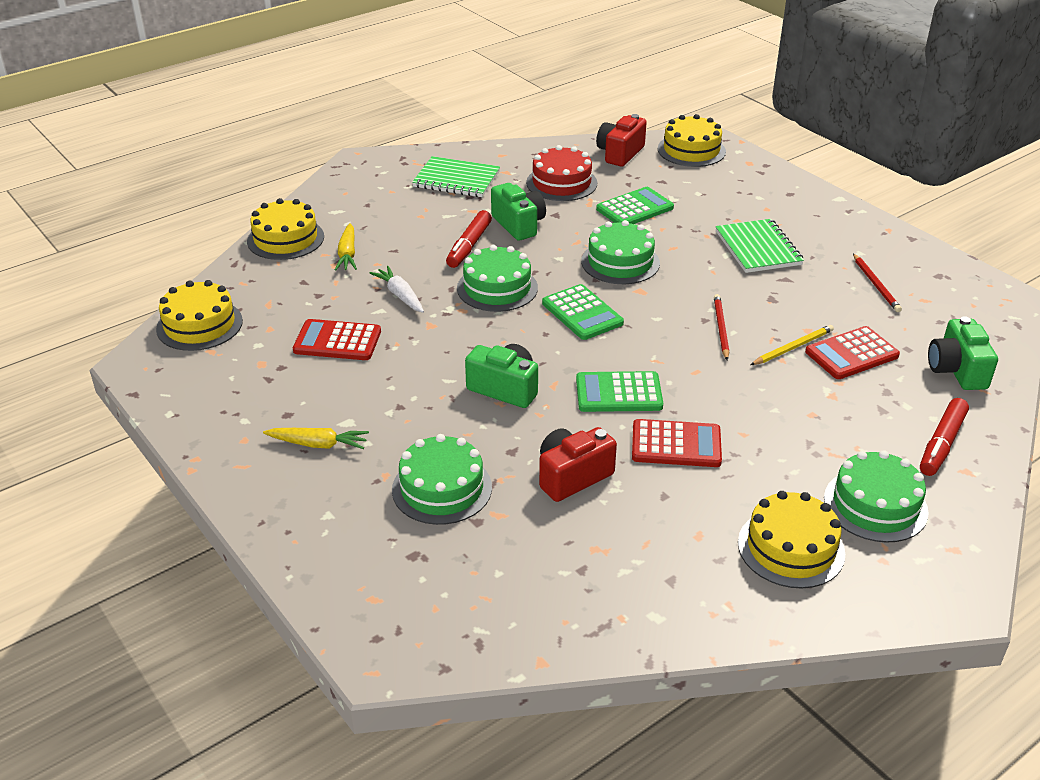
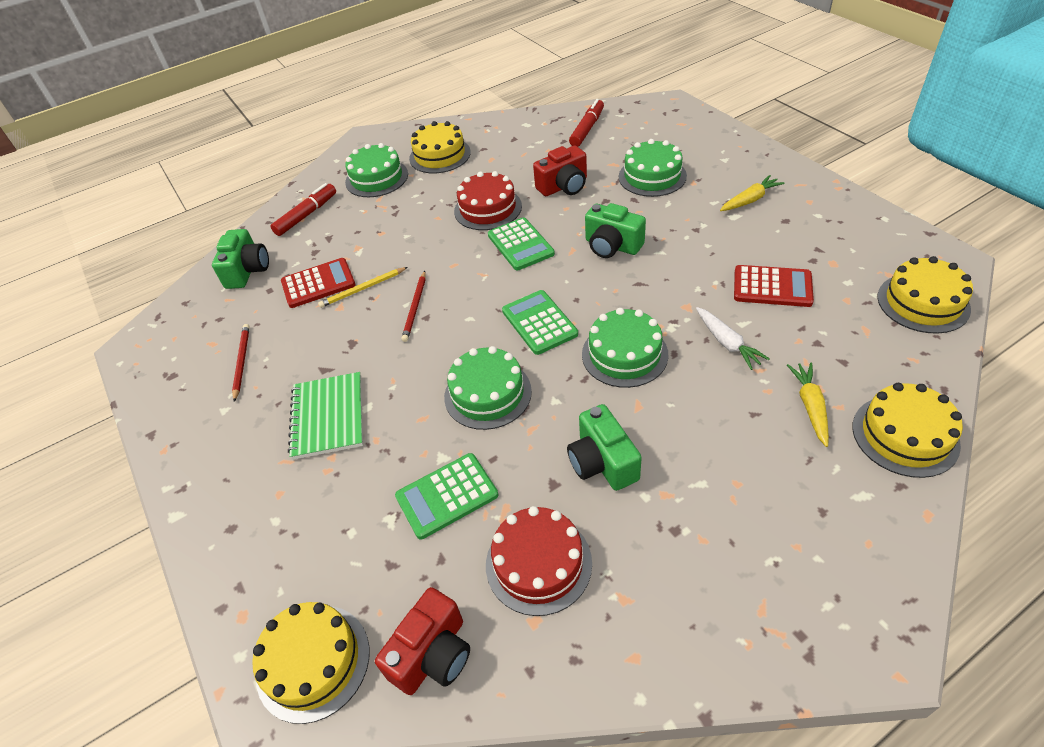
camera: 170 degrees left, 10 degrees up
yellow carrot [263,428,369,449] -> yellow carrot turned 135 degrees clockwise [720,175,785,211]
green notebook [412,156,500,197] -> none
red marker [446,210,492,268] -> red marker moved to [569,99,604,147]
green calculator [576,371,663,412] -> green calculator turned 60 degrees clockwise [488,218,555,270]
red calculator [632,419,722,467] -> red cake [454,171,522,230]

